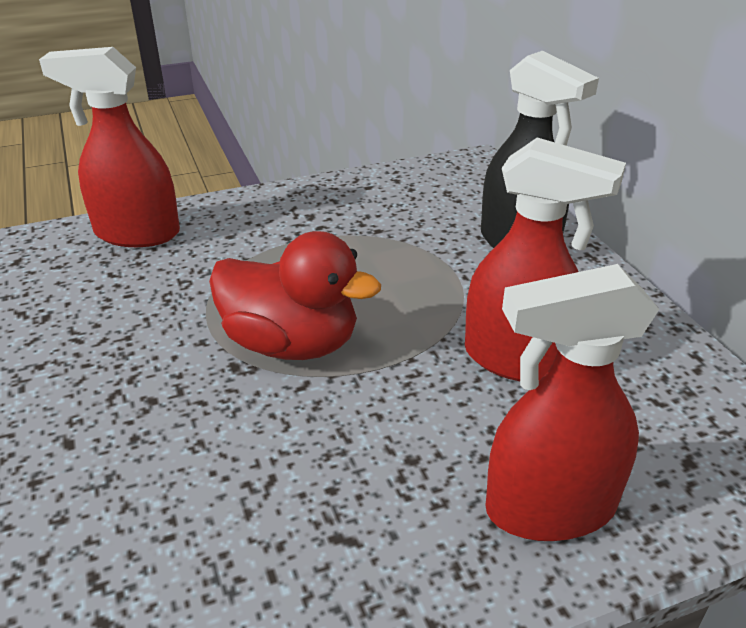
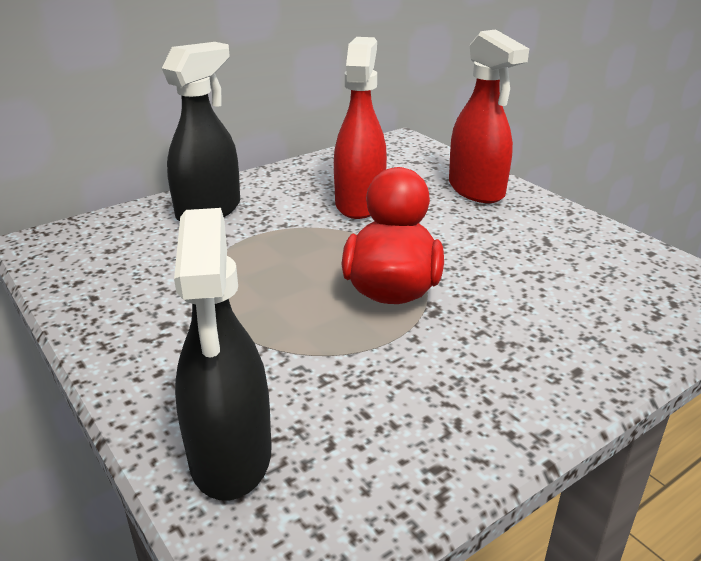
camera: 105 degrees left, 5 degrees down
red spray bottle [39,47,180,247] -> black spray bottle [174,208,272,501]

